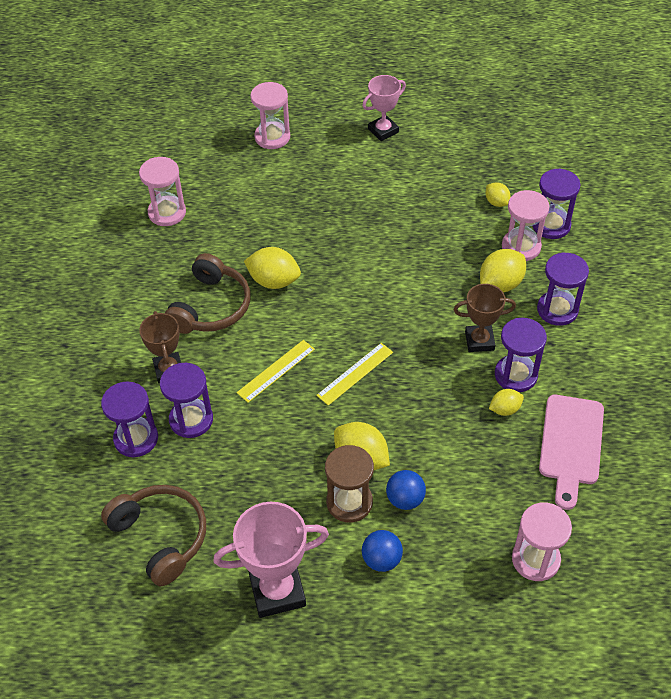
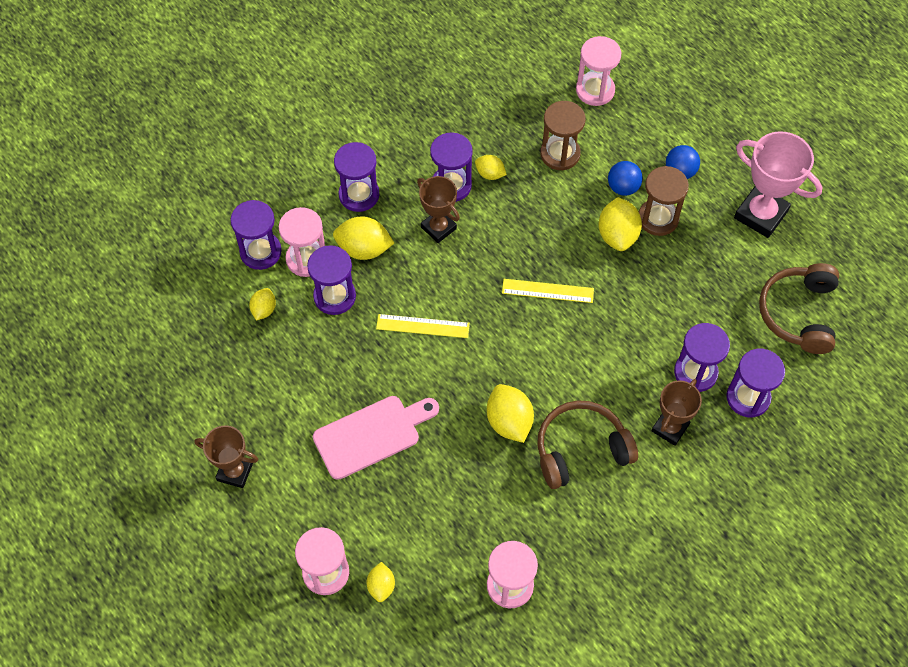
camera: 130 degrees left, 10 degrees up
yellow ruler [237,340,315,403] -> yellow ruler moved to [376,314,470,338]
pink trophy [362,75,406,141] -> brown trophy [194,426,258,488]
pink cutting board [539,395,604,510] -> pink cutting board moved to [313,396,439,480]
none -> purple hourglass [307,245,356,315]
none -> yellow lemon [366,562,395,602]
none -> brown hourglass [540,101,586,170]

